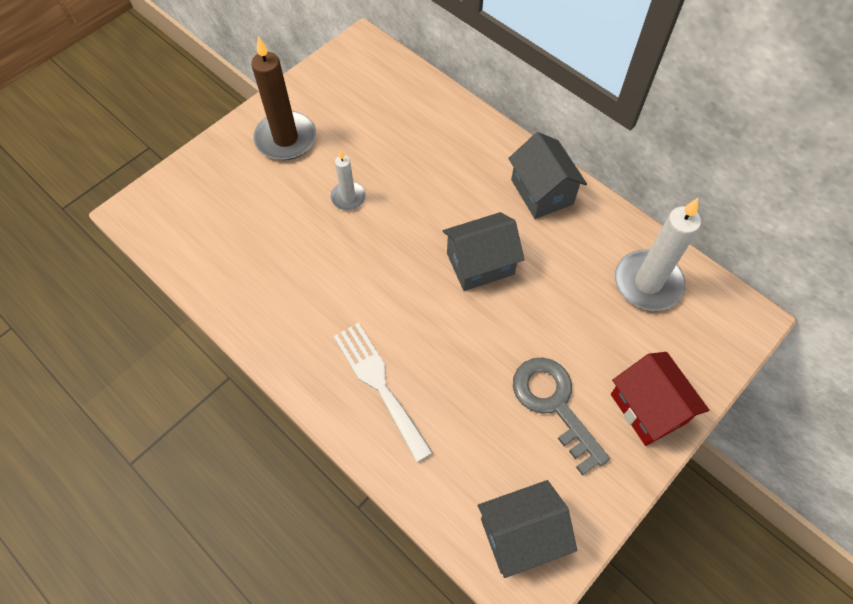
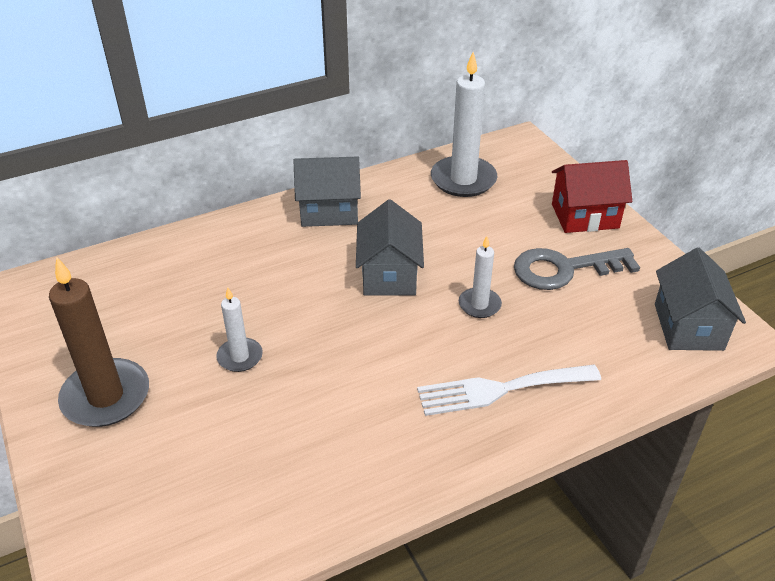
camera: 70 degrees left, 20 degrees down
none -> white candle [459,236,502,318]

